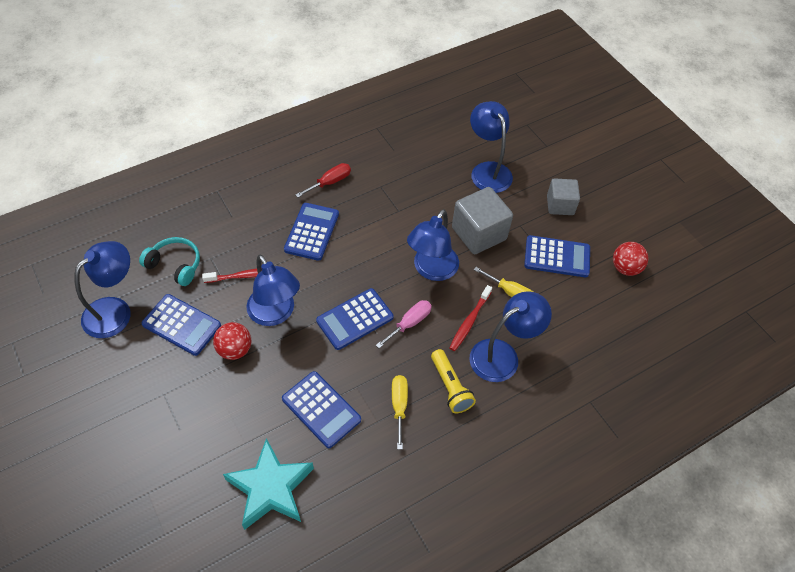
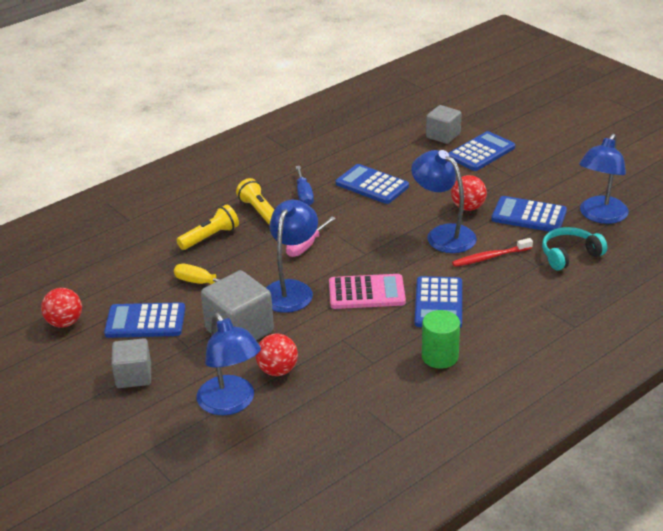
camera: 175 degrees right, 20 degrees down
turquoise headphones [139,237,200,286] -> turquoise headphones turned 135 degrees clockwise [542,227,607,271]
turquoise star [223,438,314,530] -> none
red screwdriver [296,163,351,197] -> green cylinder [422,310,460,369]
blue calculator [316,288,393,350] -> blue calculator moved to [448,131,515,171]
yellow screwdriver [392,375,408,450] -> blue screwdriver [296,166,314,206]
red toothbrush [449,285,492,351] -> none
blue lamp [470,291,552,382] -> yellow flashlight [177,205,239,250]
none -> red ball [256,334,298,376]
none -> pink calculator [329,274,406,309]
none -> grey cube [426,105,461,144]

